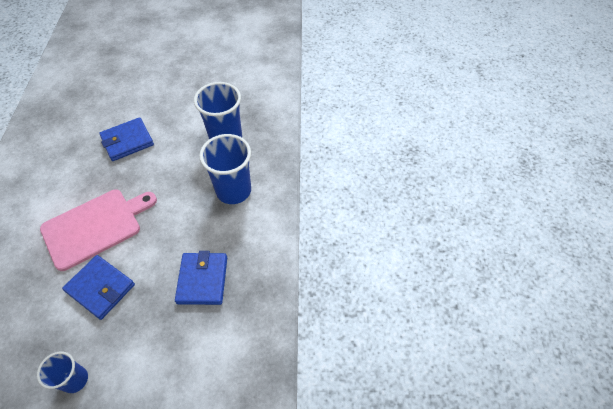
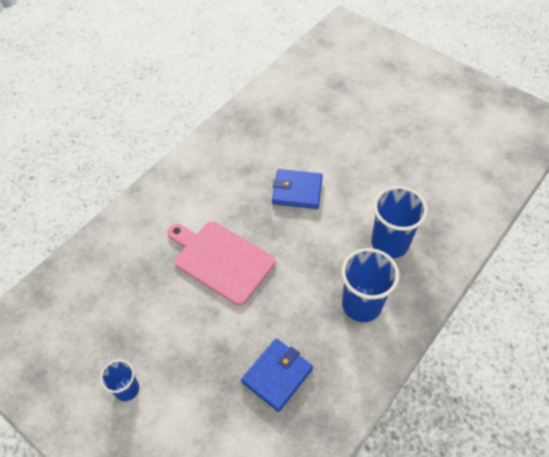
camera: 40 degrees right, 0 degrees up
pink cutting board [40,190,157,271] -> pink cutting board turned 150 degrees counterclockwise [167,221,275,306]
blue wallet [62,255,135,320] -> none

